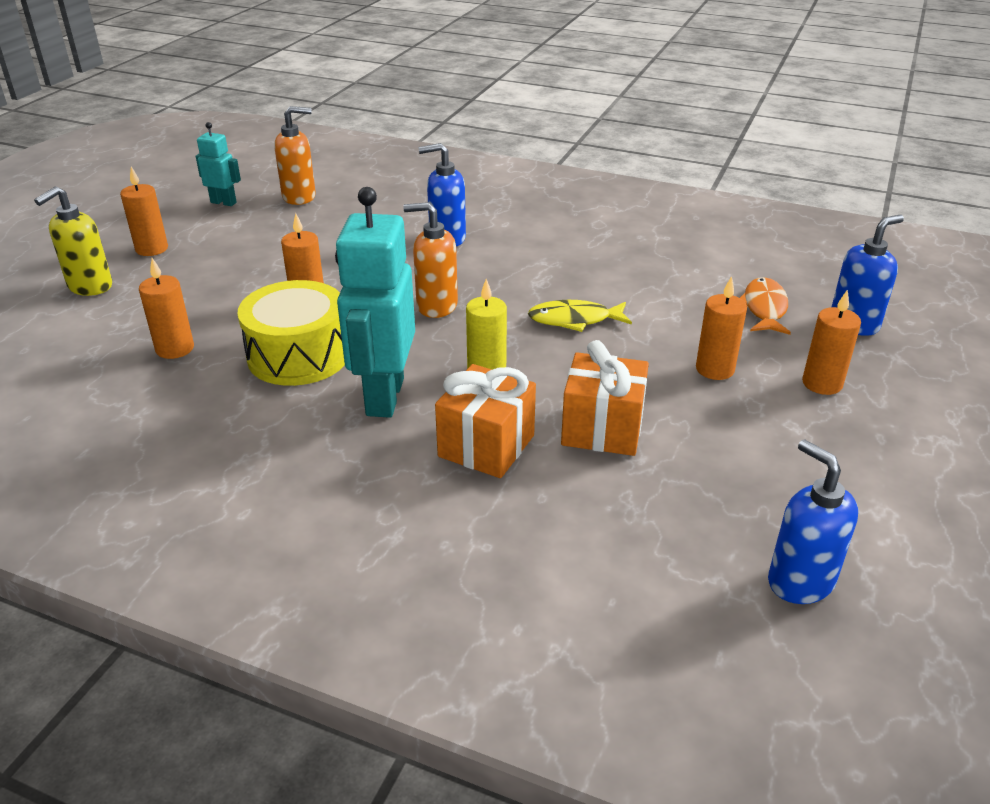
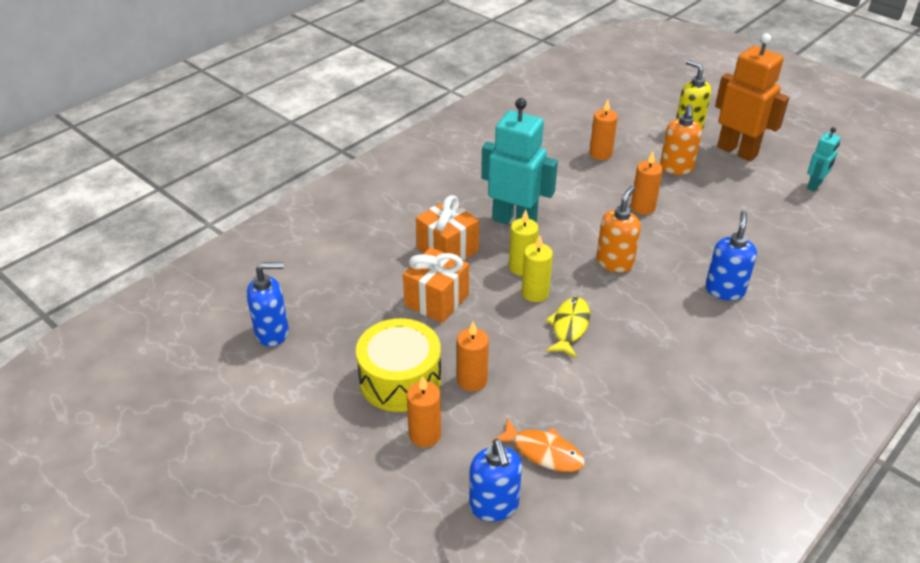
camera: 110 degrees right, 5 degrees up
orange candle [120,167,168,256] -> orange robot [715,33,789,161]
yellow drum [237,280,345,386] -> yellow drum moved to [356,318,441,412]
orange soap dispenser [274,106,316,205] -> orange soap dispenser moved to [660,104,702,175]
none -> yellow candle [522,235,553,302]

